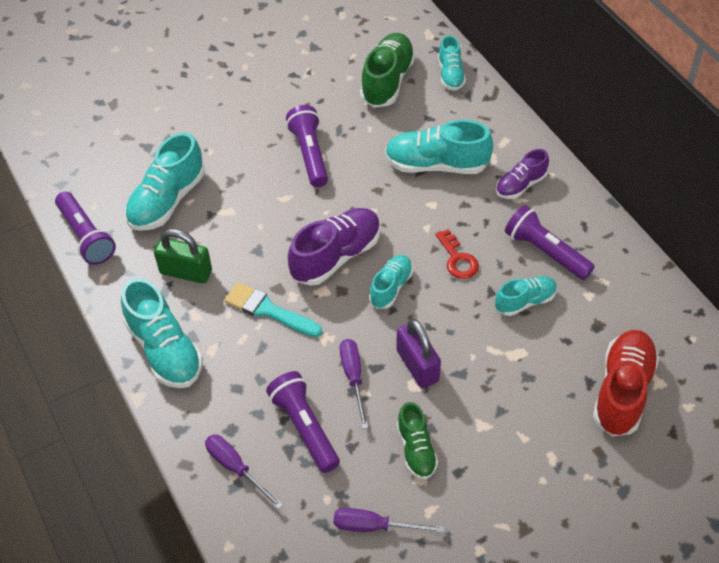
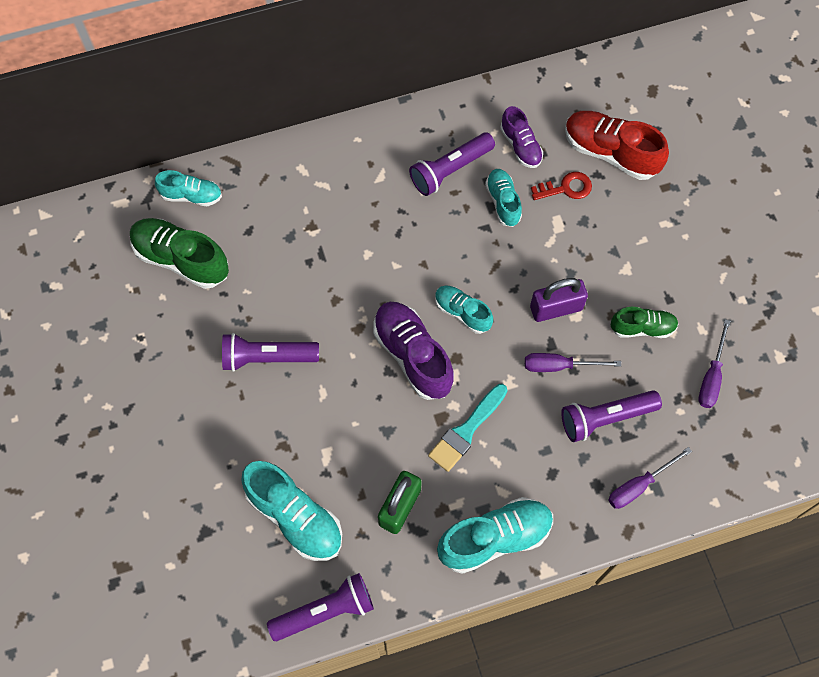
camera: 80 degrees left, 15 degrees up
turquoise shoe [385,120,493,174] -> none
red key [435,229,479,279] -> red key moved to [531,172,592,200]
purple shoe [496,149,549,199] -> purple shoe moved to [500,106,543,168]

